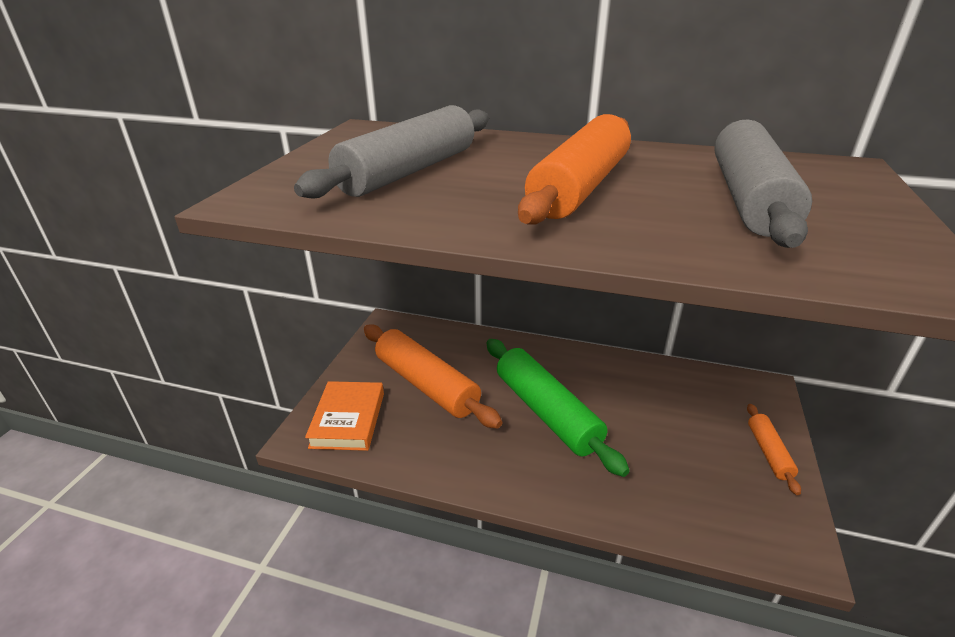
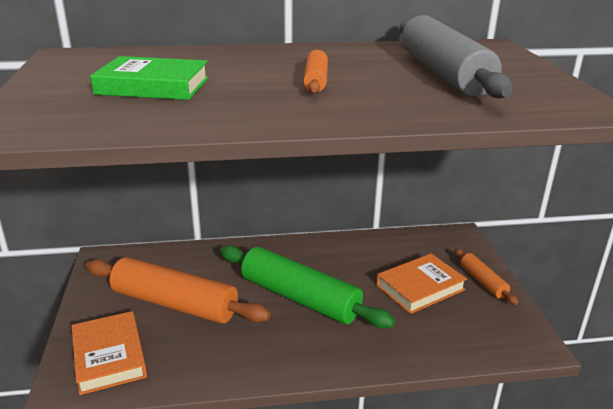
camera: 25 degrees left, 5 degrees down
grey rolling pin [294,105,489,198] -> green book [90,56,209,100]
orange rolling pin [518,114,631,225] -> orange rolling pin [303,50,328,93], size x0.49
none -> orange book [376,253,467,314]

